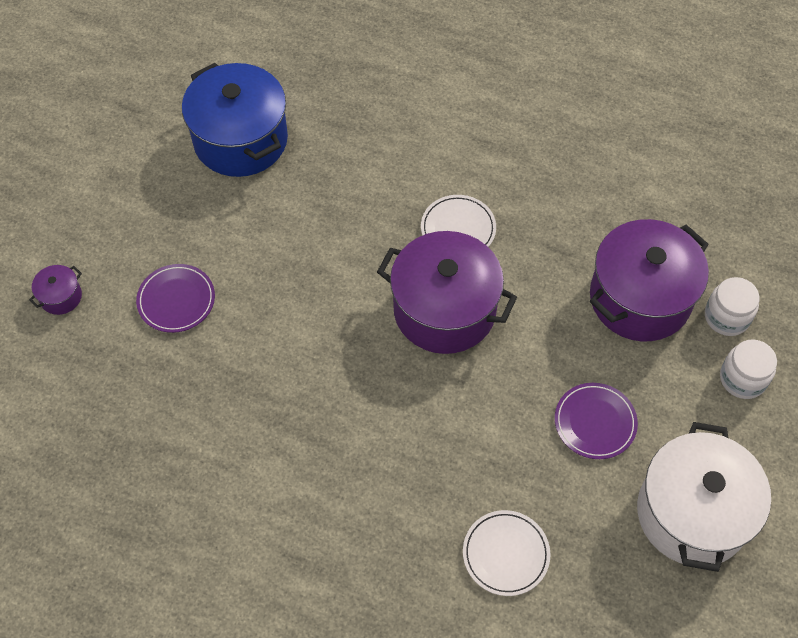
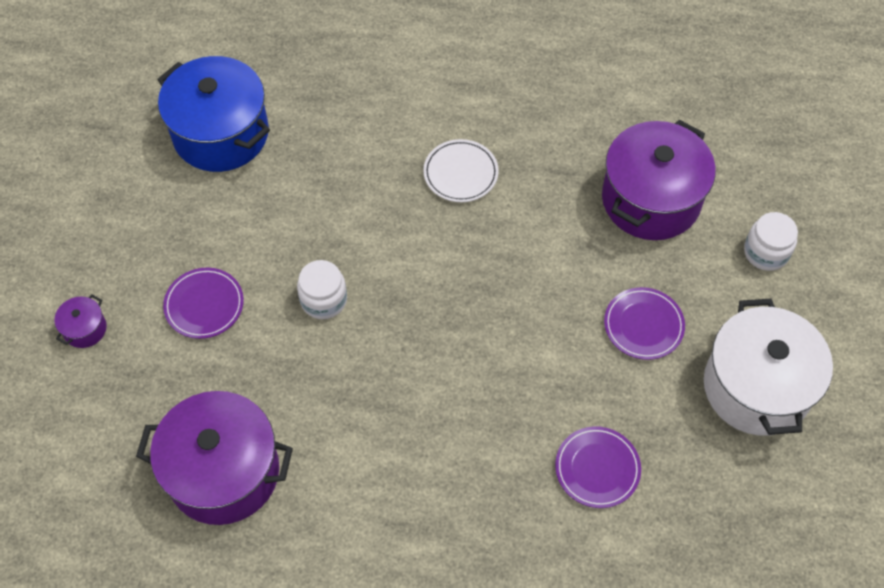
camera: 15 degrees left, 0 degrees up
purple pot [377,231,517,354] -> purple pot moved to [136,391,293,525]
white plate [463,510,550,596] -> purple plate [555,426,641,508]
white jar [705,277,760,336] -> white jar moved to [297,260,347,319]

